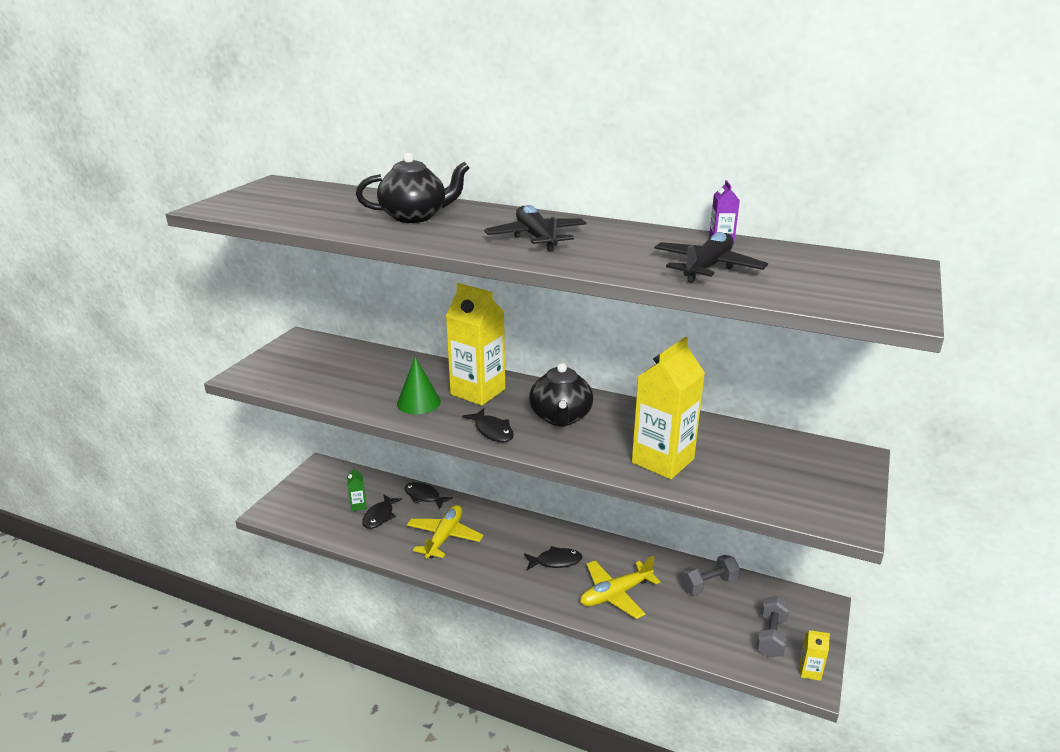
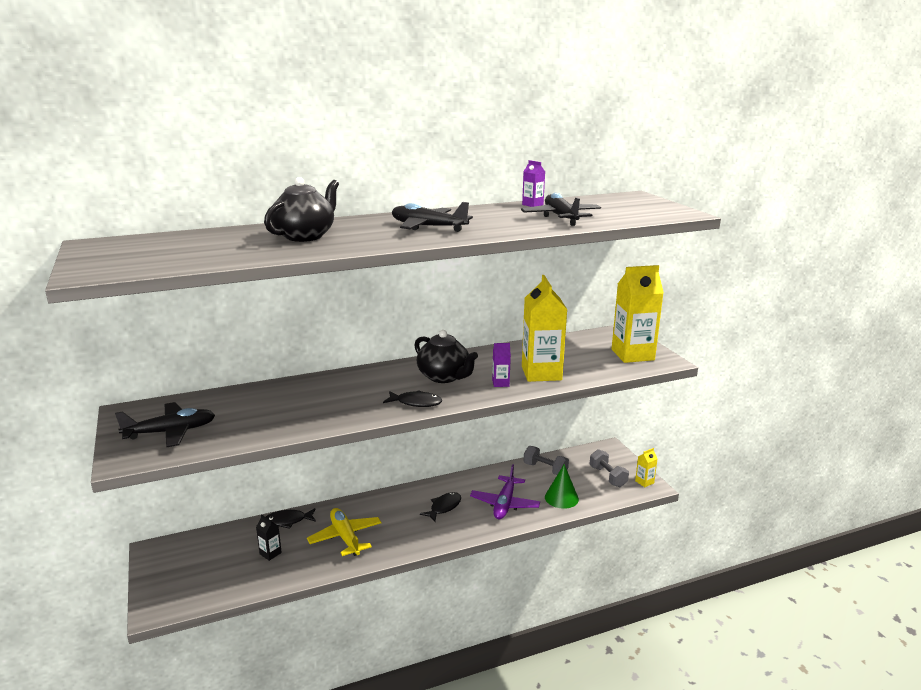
camera: 45 degrees left, 5 degrees down
green carton [347,467,367,511] -> none
black fish [362,494,402,529] -> black carton [256,515,282,561]
green cone [397,357,441,414] -> green cone moved to [545,464,579,509]
yellow carton [446,283,505,406] -> yellow carton moved to [612,265,664,363]
yellow plane [580,556,660,619] -> purple plane [470,464,540,519]
grey dumbbell [680,555,740,595] -> grey dumbbell turned 75 degrees counterclockwise [524,446,569,475]
none -> black plane [115,402,215,447]
none -> purple carton [492,343,511,387]

